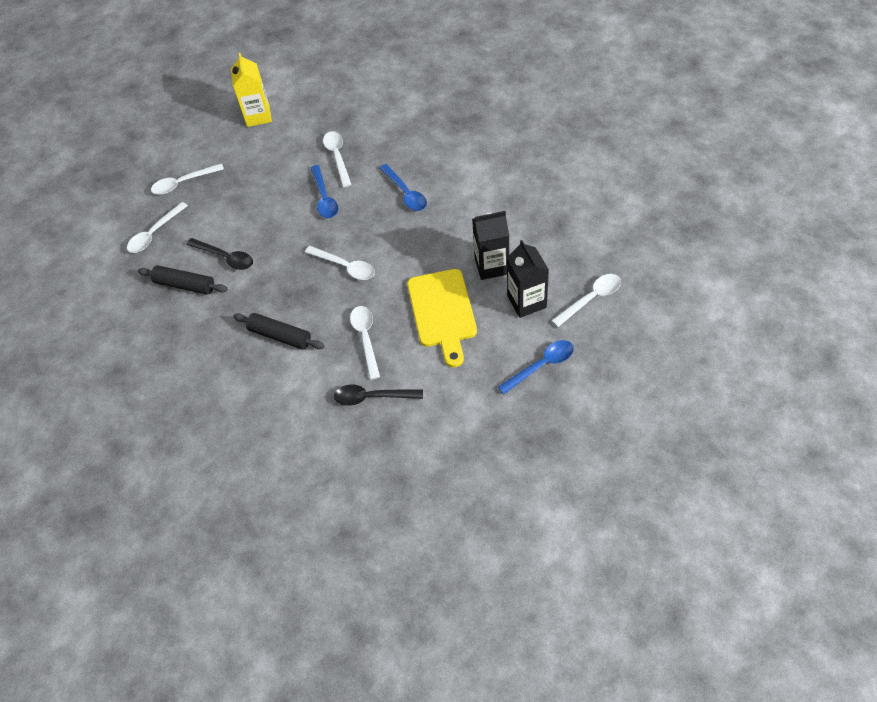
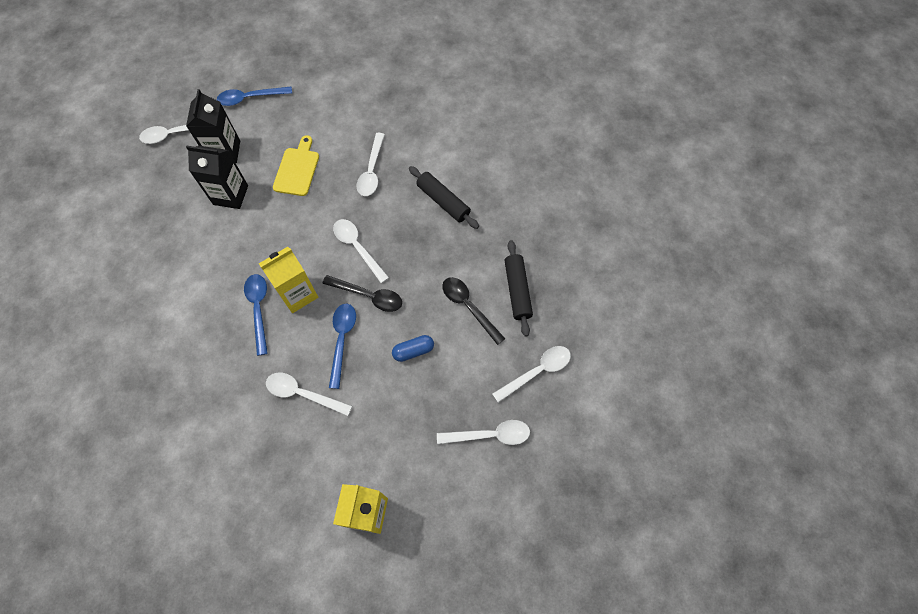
camera: 165 degrees left, 10 degrees up
black rolling pin [138,265,228,295] -> black rolling pin turned 45 degrees clockwise [504,240,533,337]
white spoon [323,131,352,187] -> white spoon turned 105 degrees clockwise [266,373,352,416]
black spoon [334,384,423,406] -> black spoon moved to [322,275,402,312]
yellow cutting board [407,269,477,367] -> yellow cutting board [273,135,319,196], size x0.66
none -> yellow carton [259,247,318,313]
none -> blue capsule [392,335,434,362]

